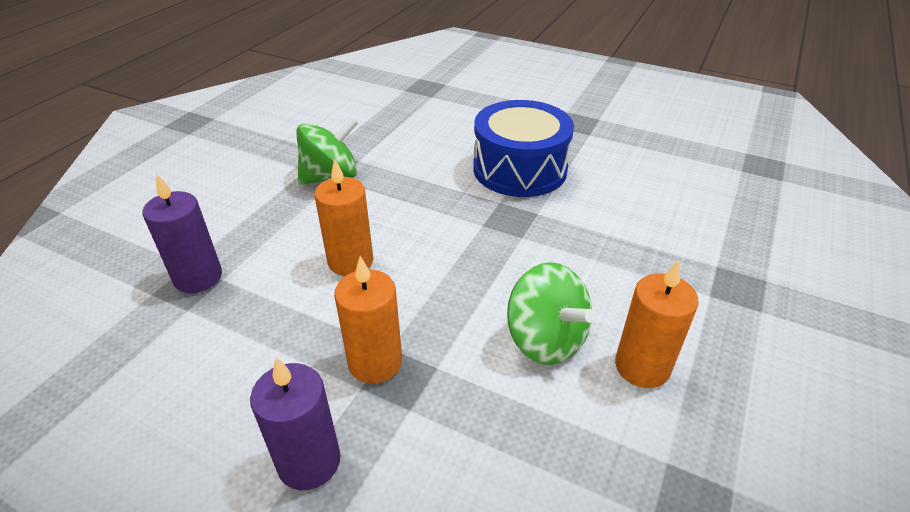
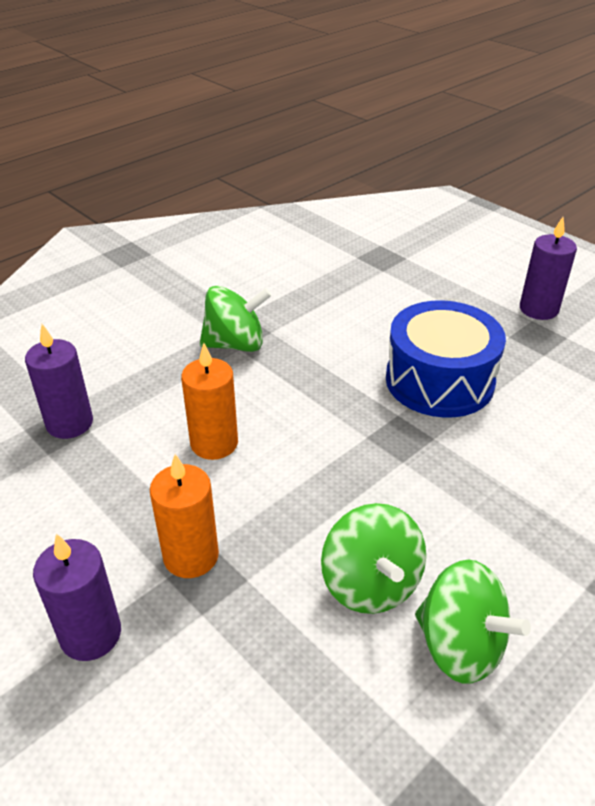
camera: 20 degrees right, 0 degrees up
orange candle [615,260,699,388] -> green spinning top [415,559,531,684]
none -> purple candle [520,217,577,320]

